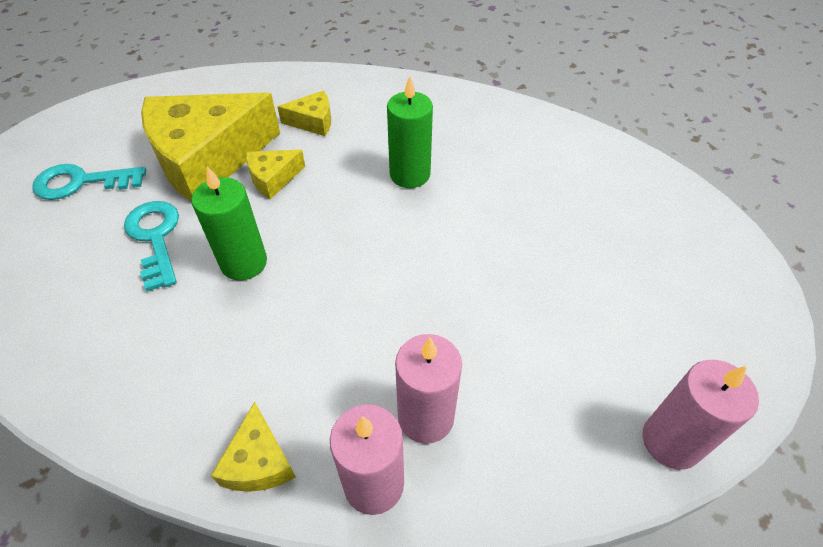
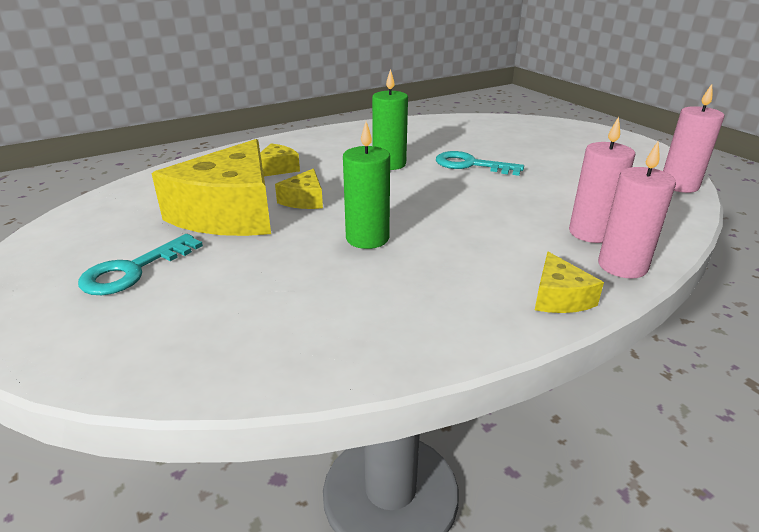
camera: 45 degrees left, 20 degrees down
turquoise key [124,201,179,292] -> turquoise key moved to [436,151,524,176]
yellow cheese [211,402,296,492] -> yellow cheese turned 45 degrees clockwise [535,252,604,313]

